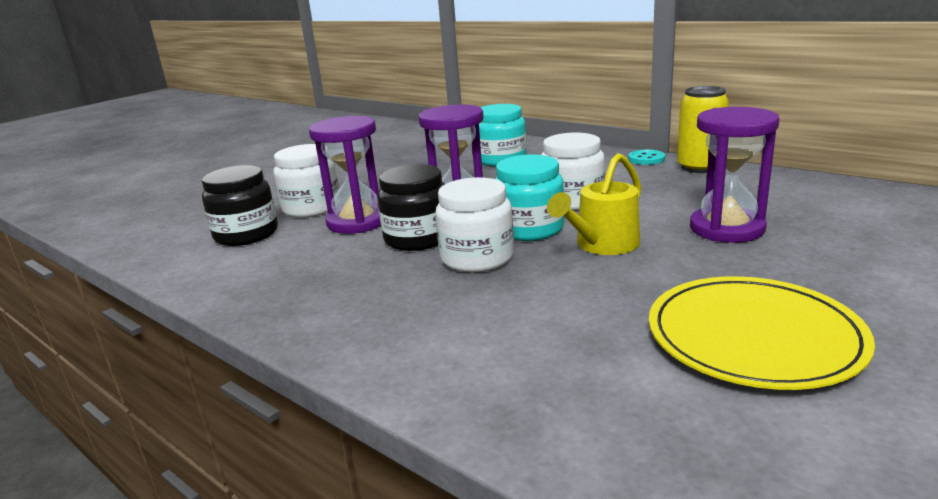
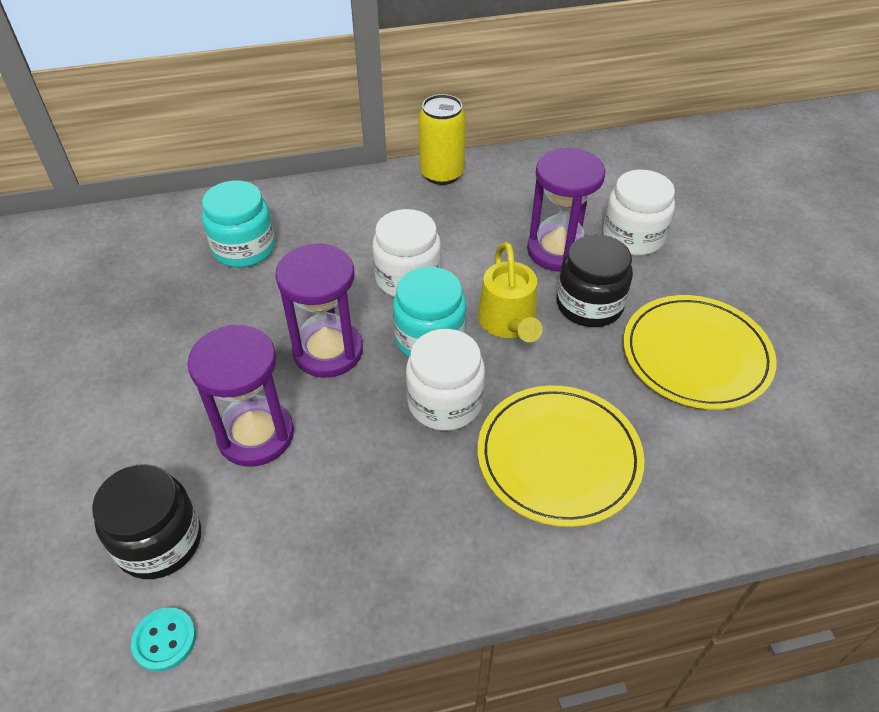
camera: 55 degrees left, 25 degrees up
white jar [273,144,339,218] -> white jar moved to [603,170,675,256]
black jar [377,164,445,251] -> black jar moved to [557,235,633,327]
turquoise button [628,150,665,165] -> turquoise button moved to [131,607,196,672]
none -> yellow plate [478,385,645,527]

